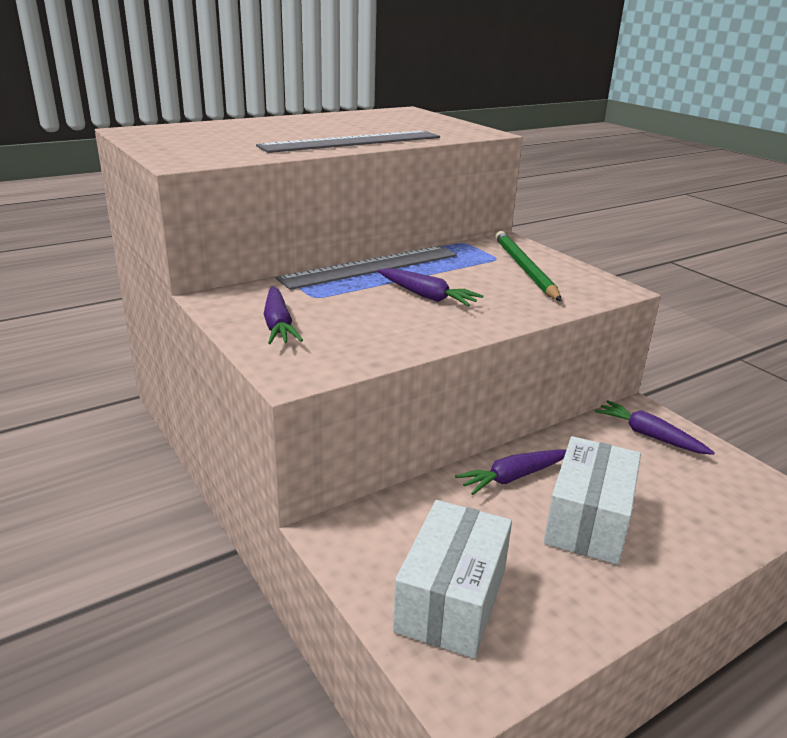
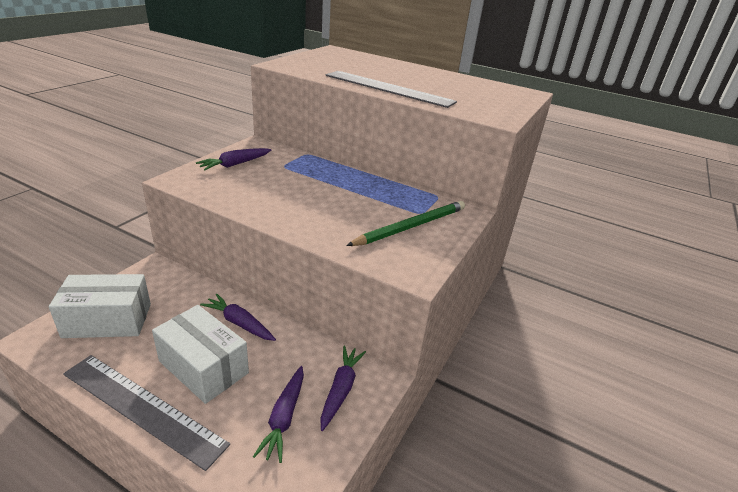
camera: 60 degrees right, 5 degrees up
grey ruler [276,246,457,290] -> grey ruler moved to [63,355,230,471]
purple carrot [378,268,483,306] -> purple carrot moved to [253,366,304,463]
white box [544,436,641,565] -> white box turned 45 degrees clockwise [152,305,249,404]

